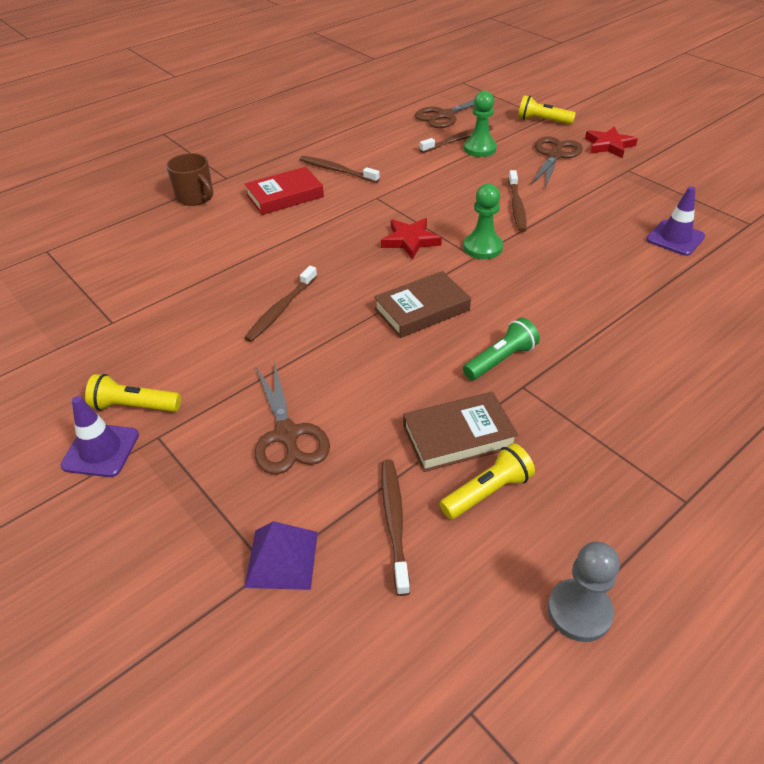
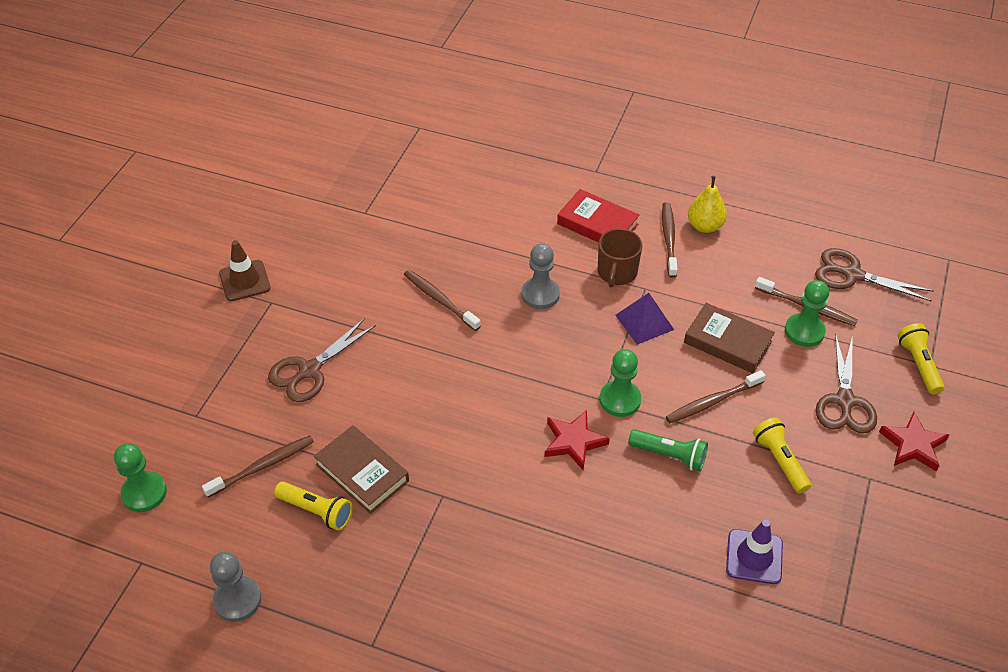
camera: 60 degrees right, 5 degrees up
purple traffic cone [61,396,139,477] -> brown traffic cone [219,240,271,301]
yellow flashlight [85,374,181,412] -> yellow flashlight moved to [753,417,811,493]
brown mug [166,153,213,206] -> brown mug moved to [598,228,643,288]
brown toothbrush [244,266,317,342] -> brown toothbrush turned 45 degrees clockwise [404,270,481,331]
purple pyramid [244,521,318,590] -> purple pyramid moved to [615,293,674,345]
brown book [374,271,471,338] -> brown book moved to [684,303,775,373]
red star [381,218,442,260] -> red star moved to [545,410,610,470]
green flashlight [463,318,540,380] -> green flashlight moved to [628,429,708,471]
brown scissors [531,137,583,188] -> brown scissors turned 105 degrees clockwise [816,334,877,434]
none -> green pawn [114,443,167,512]
none -> grey pawn [521,243,560,309]
none -> yellow pear [688,176,727,233]

